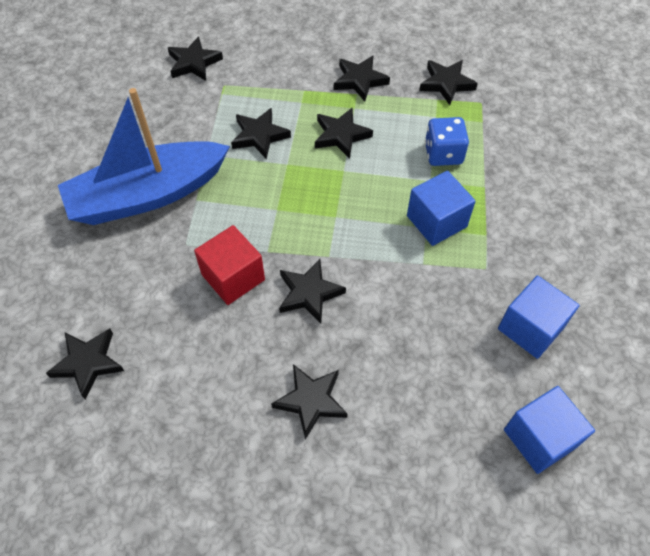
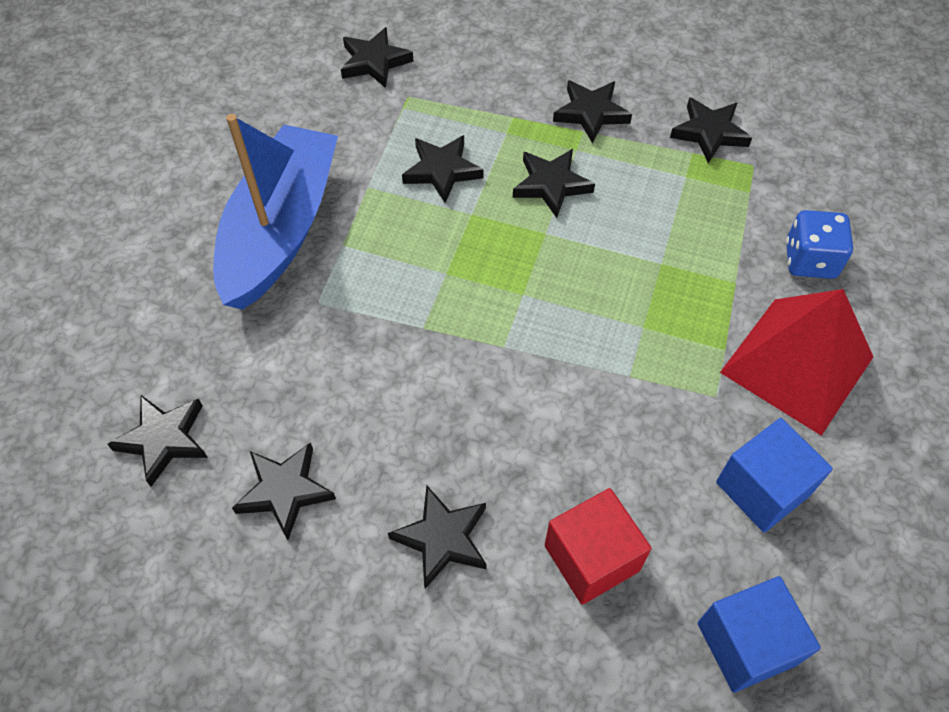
camera: 10 degrees right, 0 degrees up
blue boat [58,88,230,225] -> blue boat turned 120 degrees clockwise [213,114,338,310]
red cube [194,225,265,305] -> red cube moved to [545,488,652,605]
black star [279,259,346,324] -> black star moved to [232,442,336,540]
blue cube [407,171,475,246] -> none
blue dice [425,117,469,166] -> blue dice moved to [786,210,853,279]
none -> red pyramid [720,289,873,436]

